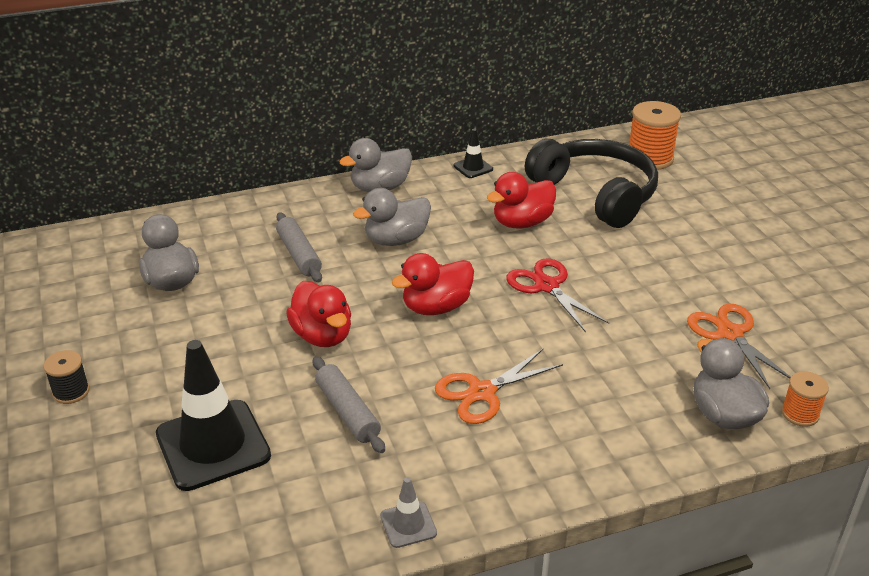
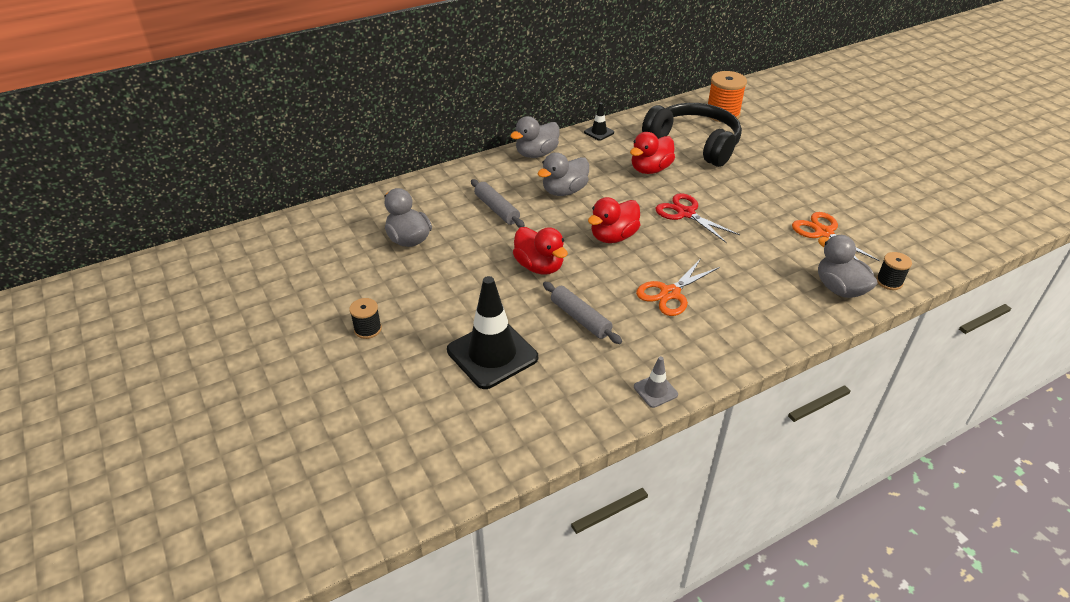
camera: 10 degrees left, 5 degrees up
orange spool [781,371,829,427] -> black spool [876,252,912,290]

